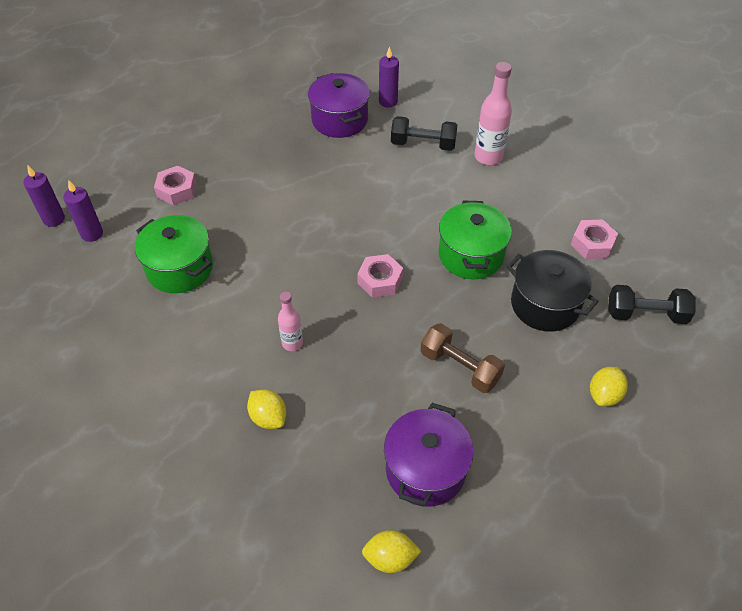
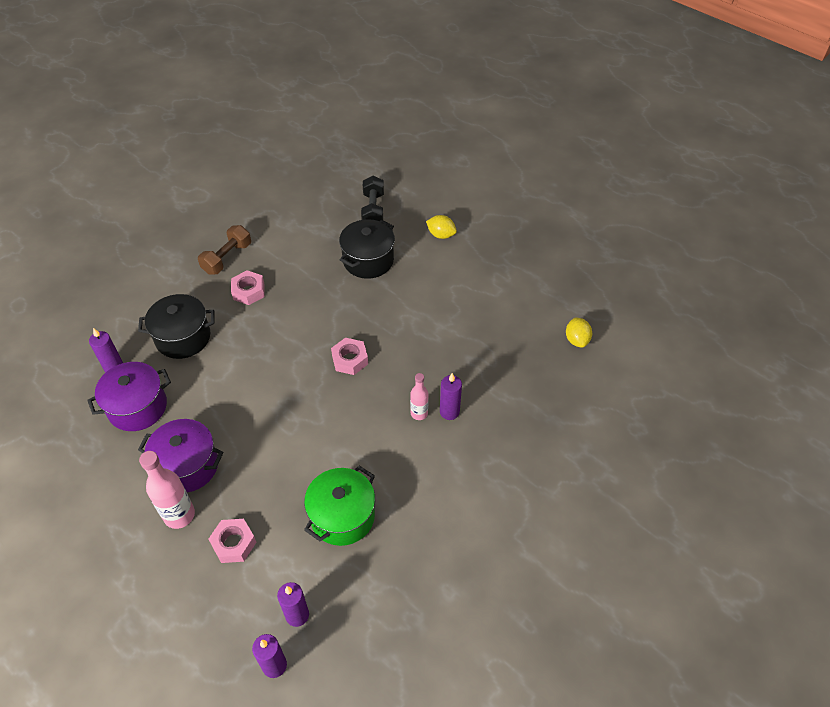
camera: 95 degrees left, 0 degrees up
yellow lemon [247,389,286,429] -> none
purple pot [384,403,474,507] -> purple pot moved to [138,419,223,492]
black dumbbell [391,116,458,151] -> black pot [138,294,215,359]
brown dumbbell [420,323,505,393] -> brown dumbbell moved to [198,225,251,274]
green pot [439,201,512,279] -> none
pink bottle [475,62,512,165] -> pink bottle moved to [139,451,195,529]
pink nut [571,220,618,259] -> pink nut moved to [231,270,265,305]
none -> purple candle [440,373,462,420]

